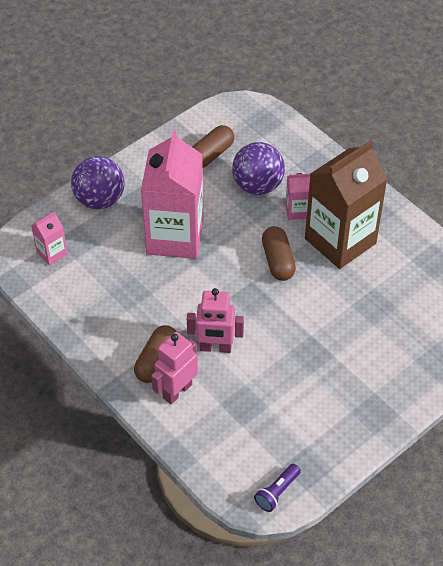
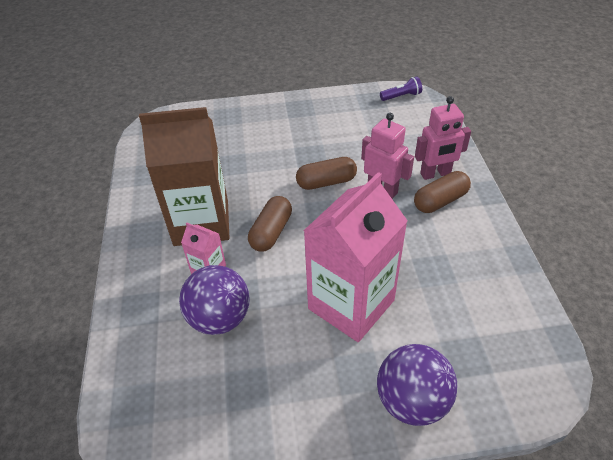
camera: 145 degrees left, 5 degrees down
pink carton [31,212,68,266] -> none
brown capsule [192,125,234,168] -> brown capsule moved to [296,157,357,190]

